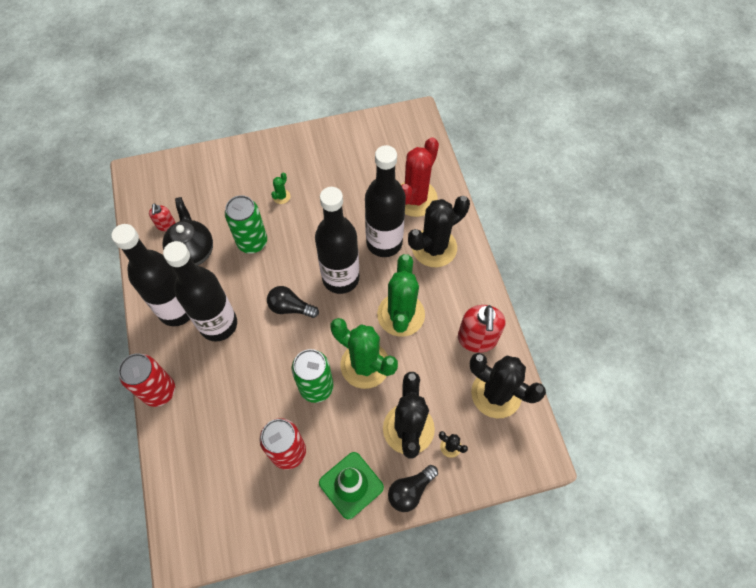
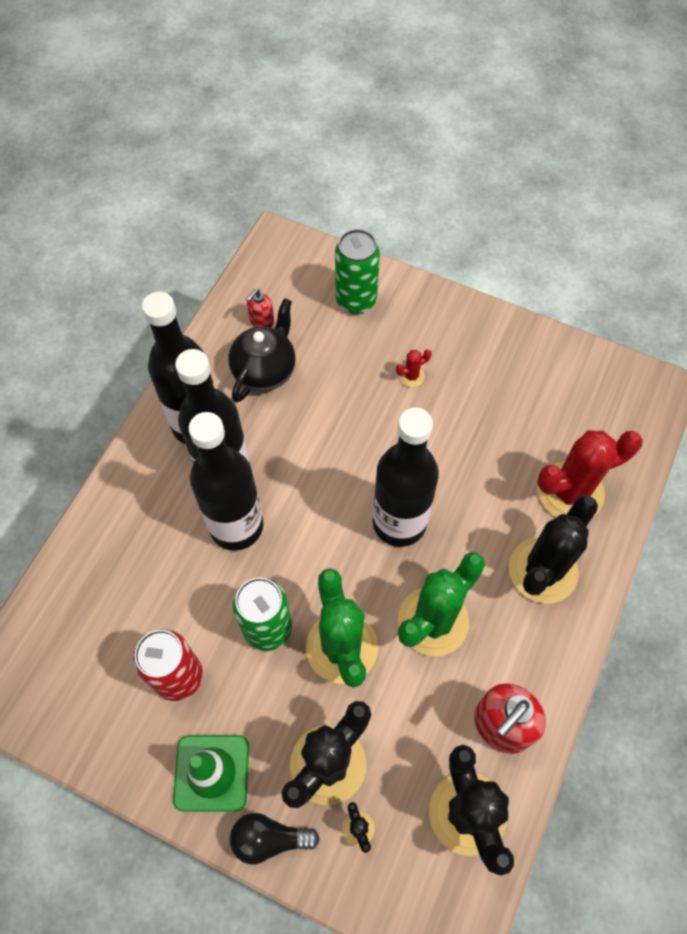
camera: 40 degrees right, 0 degrees up
red can [118,353,175,407] -> none
green can [225,195,267,254] -> green can moved to [335,229,380,314]
black light bulb [267,286,319,318] -> none
green cactus [271,173,291,204] -> red cactus [396,349,432,387]
black bottle [365,145,406,257] -> black bottle moved to [188,412,264,551]
black cactus [408,196,470,267] -> black cactus turned 60 degrees counterclockwise [509,495,598,604]

